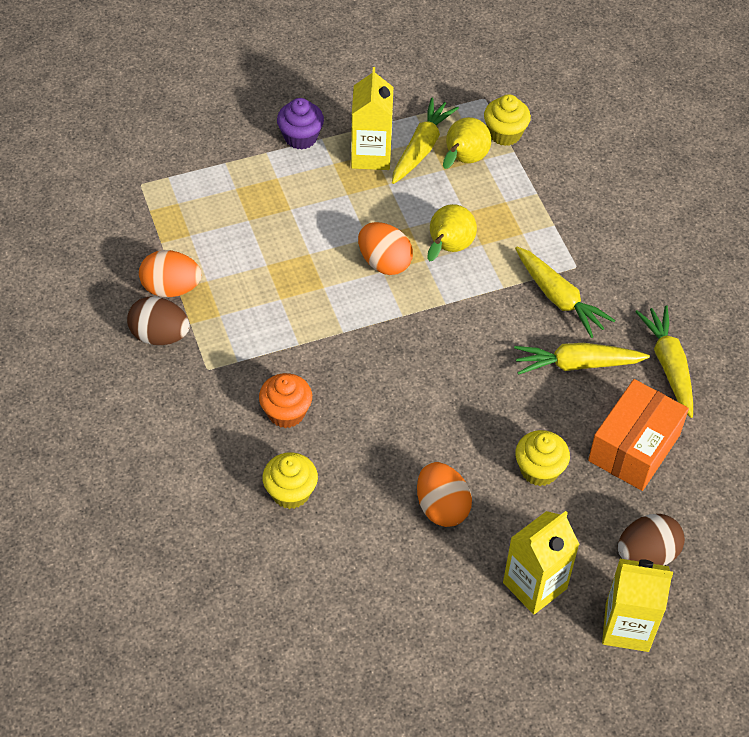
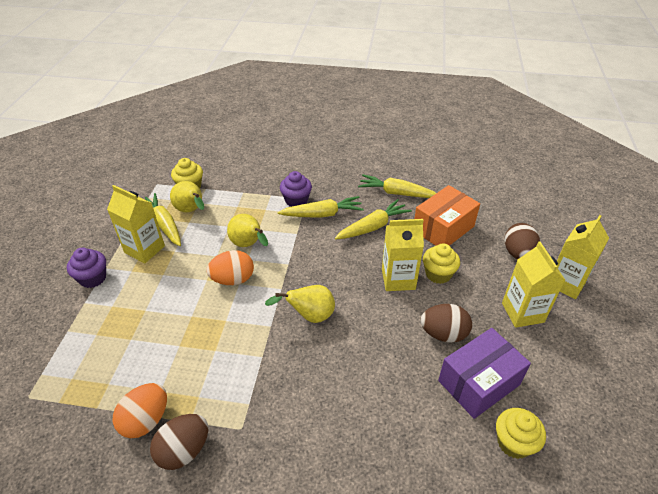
camera: 60 degrees left, 10 degrees down
orange cupcake [259,373,312,428] -> none
yellow cupcake [263,452,318,509] -> yellow cupcake moved to [496,408,546,459]
orange egg [417,462,472,527] -> brown egg [420,304,472,343]
yellow carrot [514,343,650,375] -> yellow carrot turned 150 degrees counterclockwise [335,199,412,239]
orange box [588,379,689,491] -> orange box turned 75 degrees clockwise [414,185,480,246]
none -> yellow pear [265,285,335,323]
none -> purple cupcake [280,171,312,207]
none -> yellow carton [382,219,424,291]
none -> purple box [438,328,531,419]

